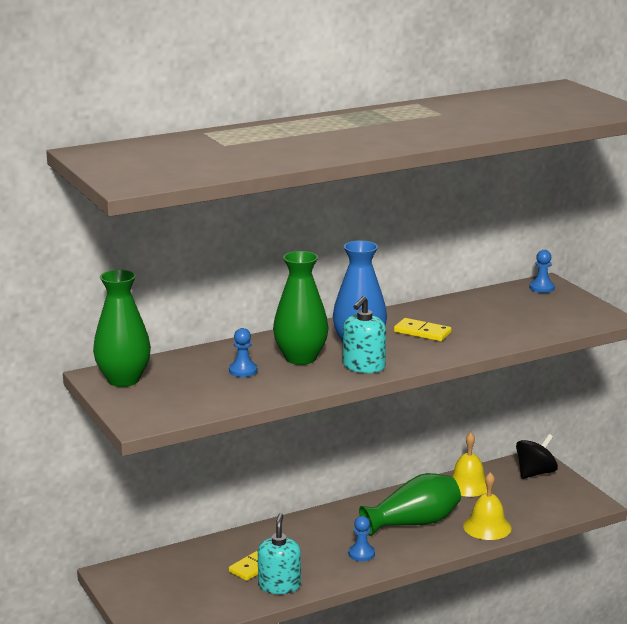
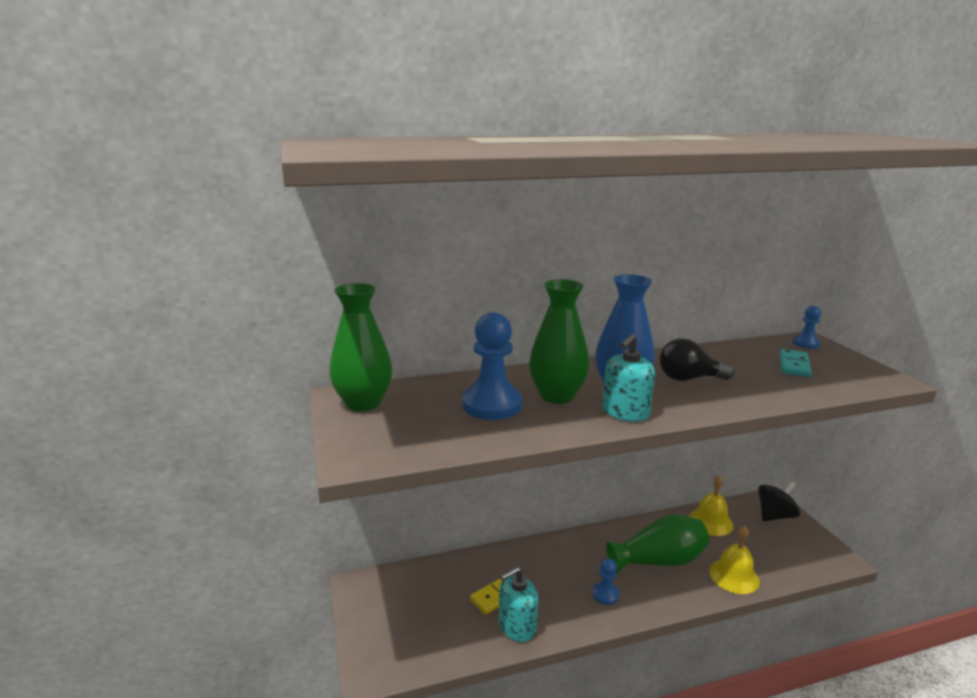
camera: 10 degrees right, 0 degrees up
blue pawn [229,328,257,377] -> blue pawn [462,312,522,420], size x1.94
turquoise soap dispenser [258,513,301,594] -> turquoise soap dispenser turned 135 degrees counterclockwise [499,566,539,642]
yellow domino [394,318,451,341] -> black light bulb [660,338,734,381]
none -> turquoise domino [780,349,812,377]

